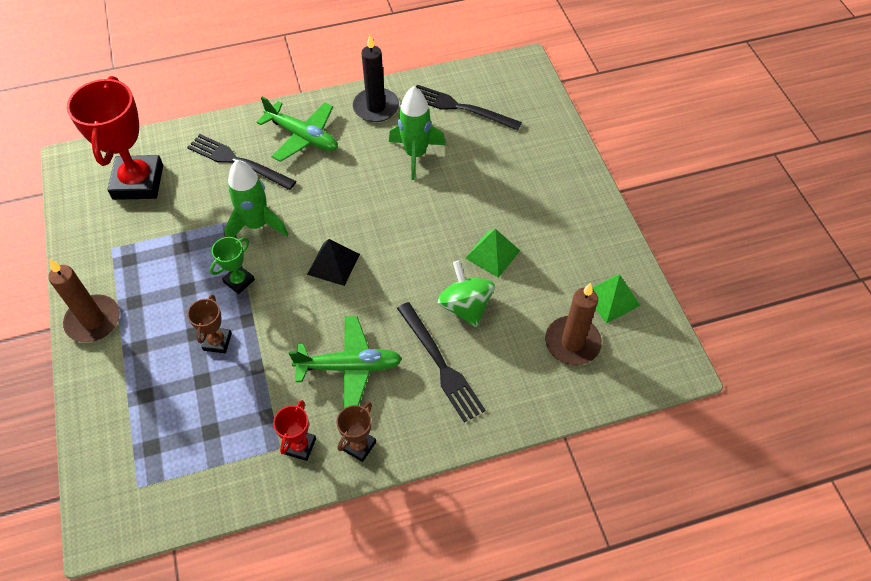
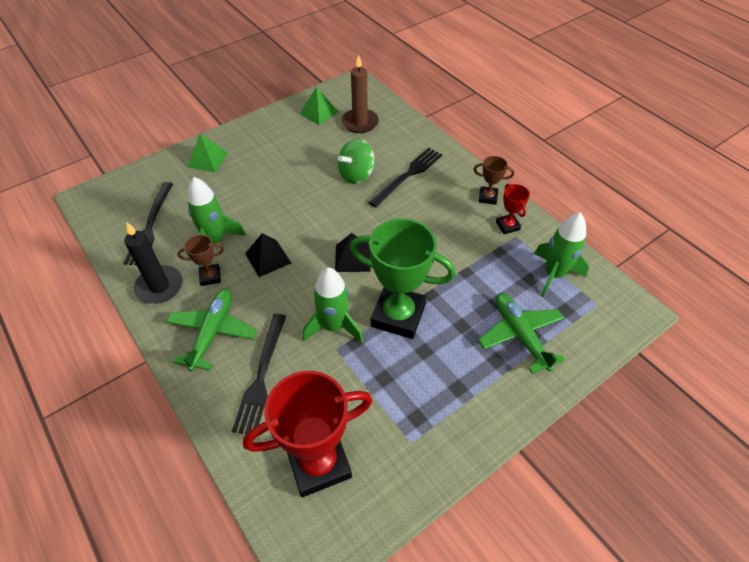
camera: 110 degrees left, 5 degrees down
brown candle [48,259,120,342] -> none
brown trophy [187,295,232,353] -> brown trophy moved to [177,235,224,286]
green trophy [210,237,255,294] -> green trophy [350,218,456,339], size x2.14
red trophy [273,400,316,461] -> red trophy turned 75 degrees clockwise [496,184,530,234]
green plane [289,316,402,408] -> green plane moved to [478,293,565,374]
green pyramid [465,229,520,278] -> green pyramid moved to [187,134,228,173]
none -> black pyramid [245,233,291,277]
none -> green rocket [534,212,589,297]

